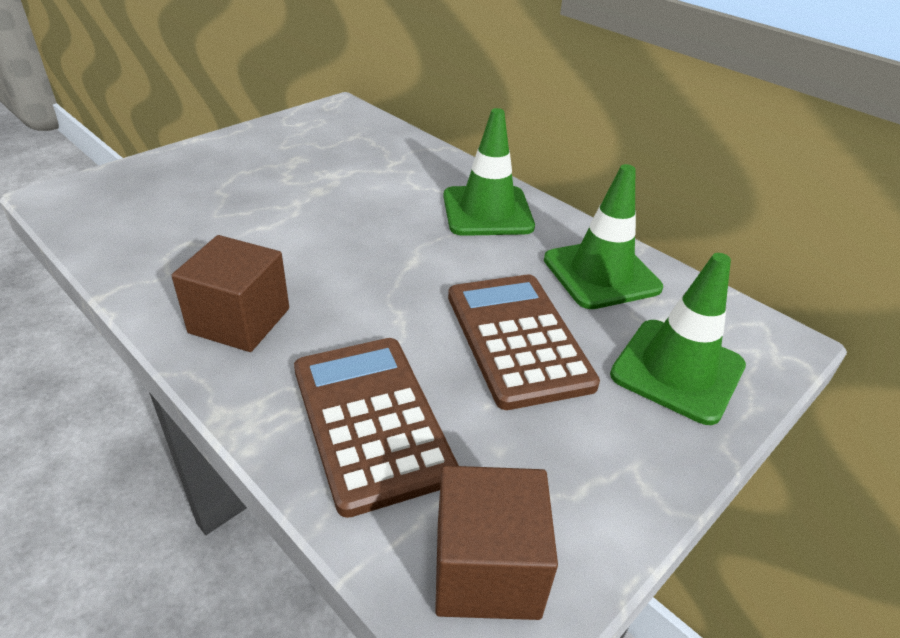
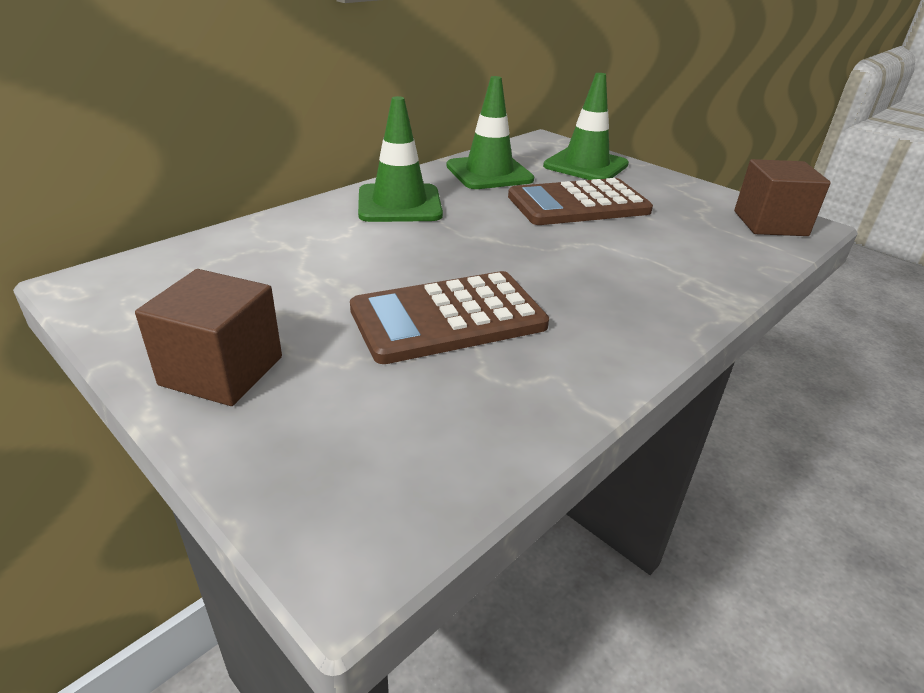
camera: 90 degrees left, 5 degrees down
brown cube [172,235,289,352] -> brown cube moved to [135,269,282,406]
brown calculator [294,338,459,518] -> brown calculator moved to [350,271,549,364]

